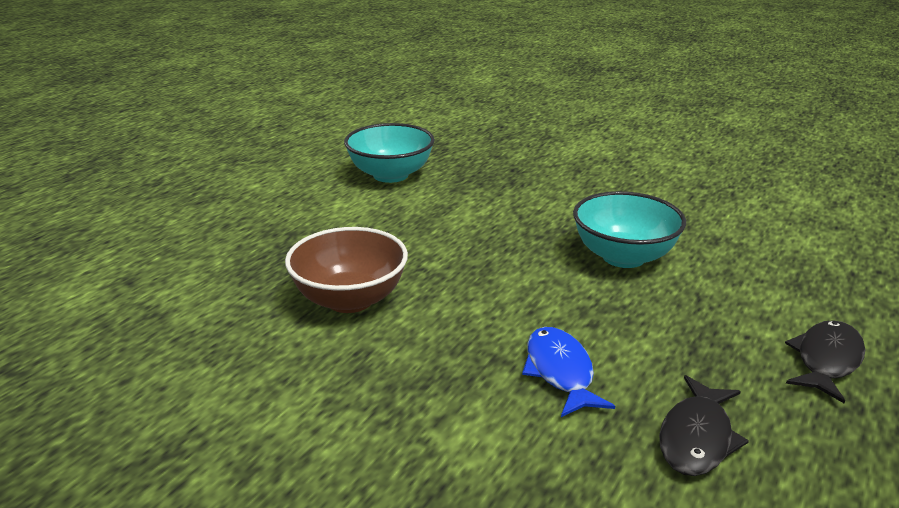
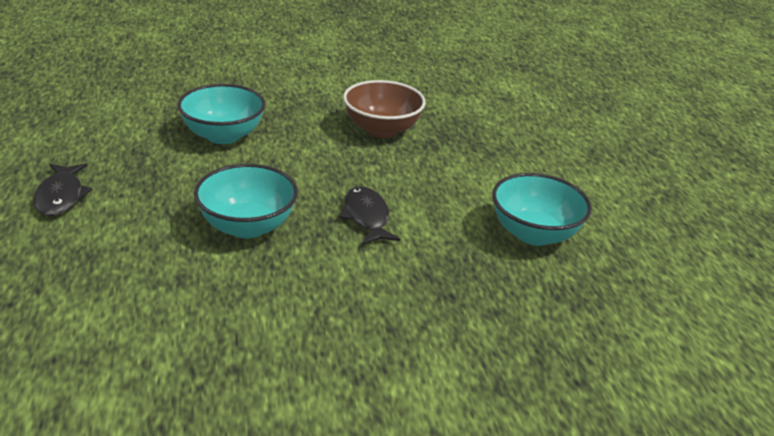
camera: 135 degrees right, 5 degrees up
blue fish [522,327,615,417] -> turquoise bowl [177,84,266,144]
black fish [659,375,749,476] -> black fish moved to [339,186,400,245]

